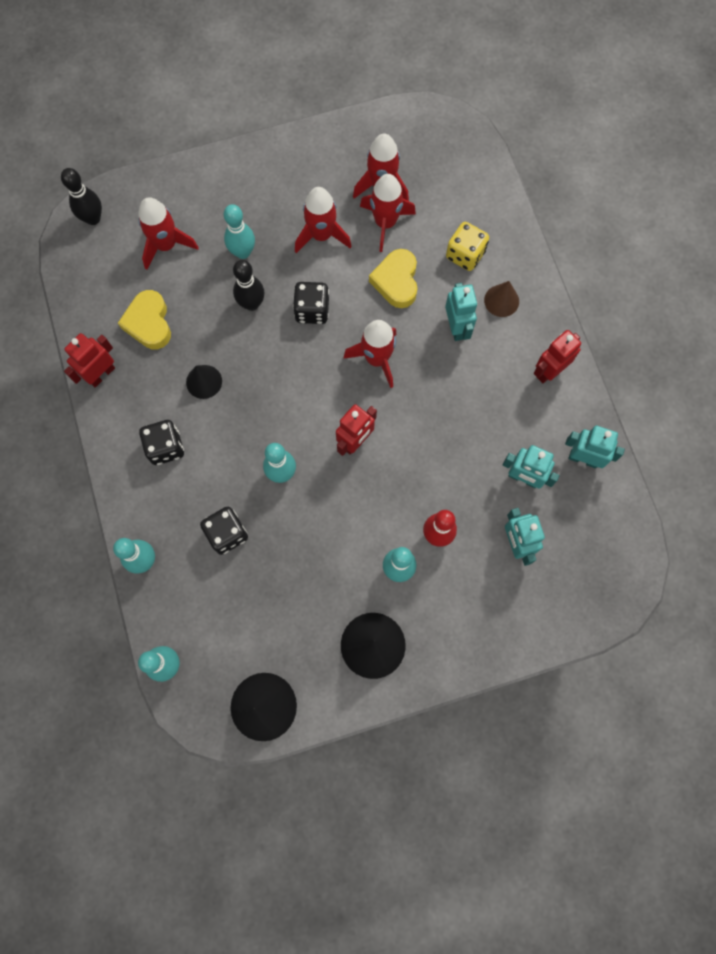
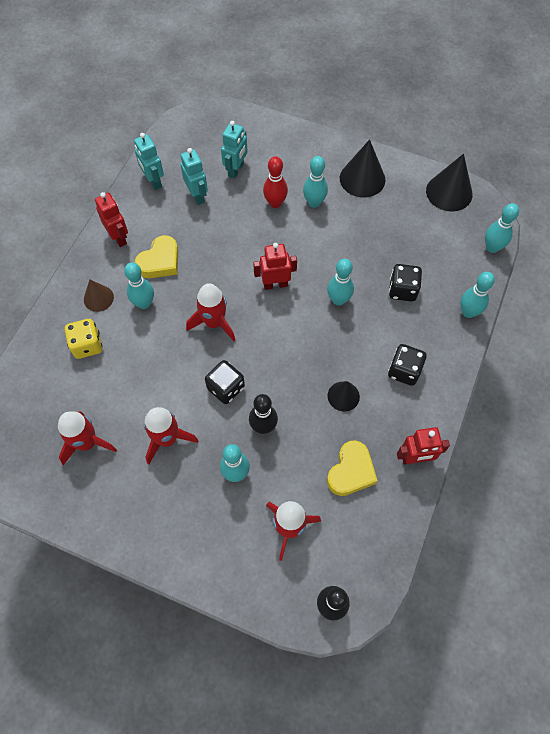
camera: 140 degrees left, 10 degrees down
red rocket [360,174,416,252] -> none
yellow heart [369,249,417,308] -> yellow heart moved to [135,235,178,278]
turquoise robot [445,283,477,341] -> turquoise bowling pin [124,262,154,309]
red robot [534,330,581,383] -> red robot turned 120 degrees counterclockwise [95,192,128,247]

